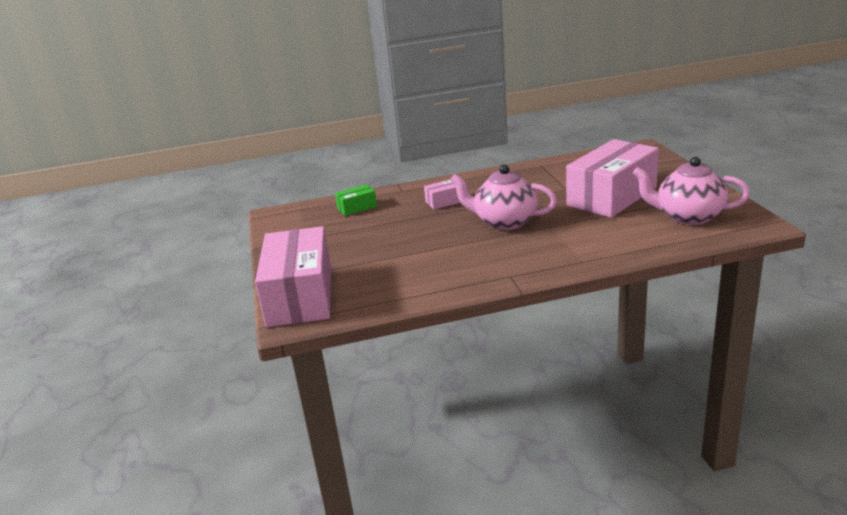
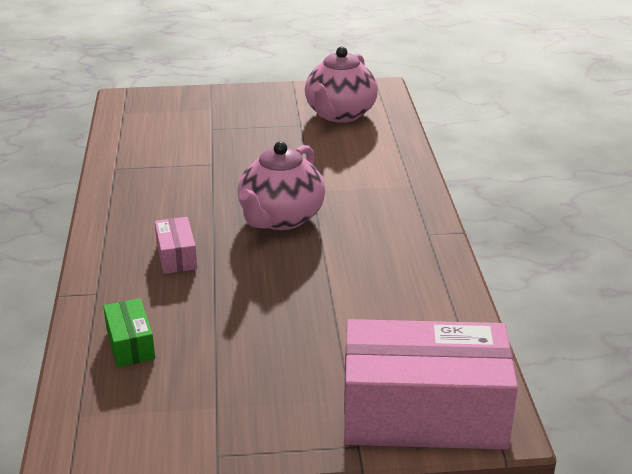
camera: 85 degrees left, 5 degrees up
pink box [566,139,659,218] -> none

